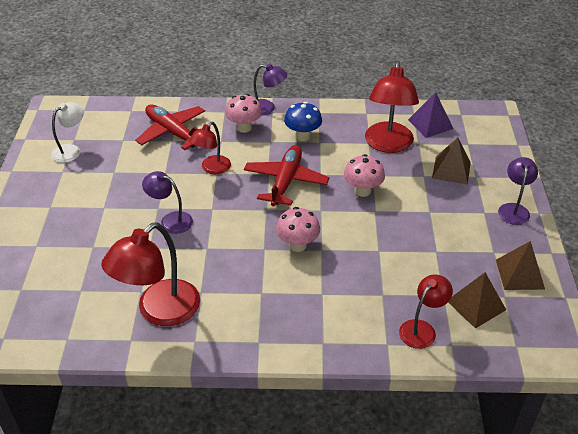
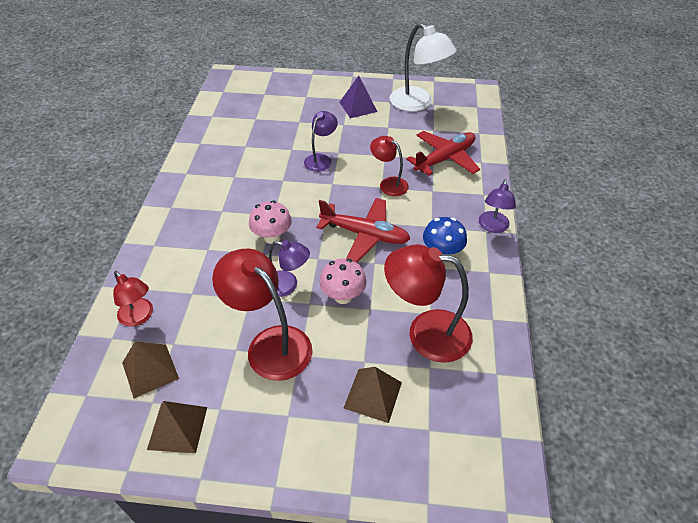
camera: 95 degrees right, 5 degrees up
white lamp [51,102,84,163] -> white lamp [390,23,457,112], size x1.74
red lamp [101,222,200,326] -> red lamp moved to [212,248,313,381]
pink mushroom [225,94,262,133] -> none
purple pyramid [408,92,453,138] -> purple pyramid moved to [339,76,378,118]
purple lamp [498,157,538,225] -> purple lamp moved to [268,240,310,297]

